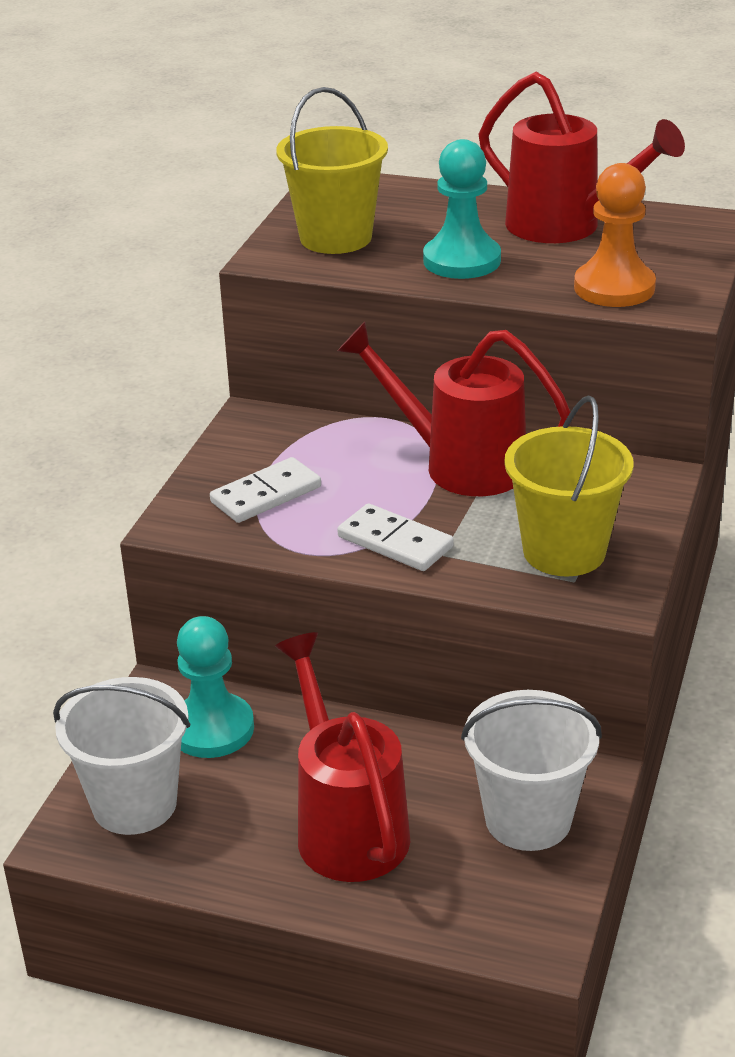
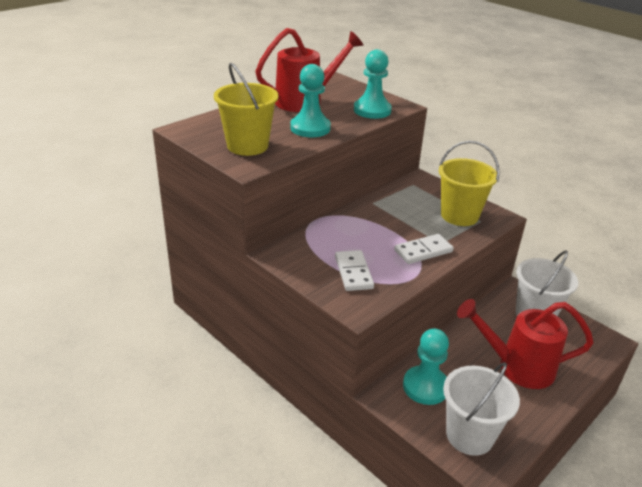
camera: 65 degrees left, 0 degrees up
red watering can [338,322,570,496] -> none
orange pawn [574,163,656,307] -> turquoise pawn [354,49,392,119]

